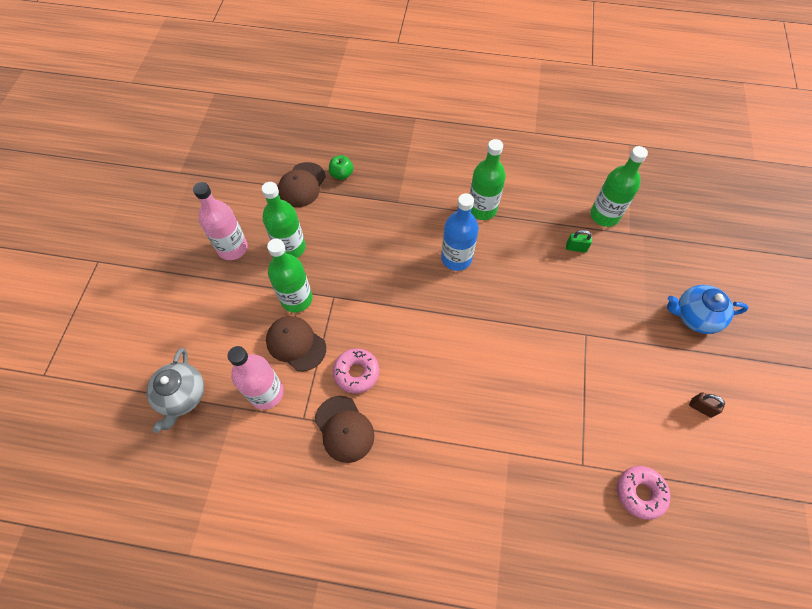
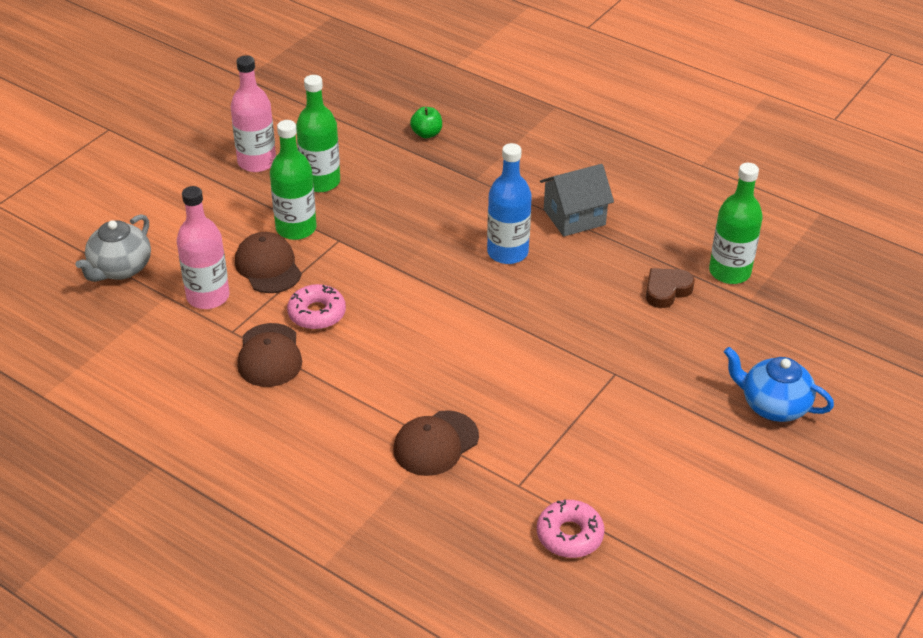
camera: 25 degrees right, 20 degrees down
brown cap [278,162,326,207] -> brown cap moved to [393,410,479,476]
green bottle [470,139,506,220] -> grey house [540,164,614,237]
green padlock [566,230,592,253] -> brown heart [646,268,695,308]
brown padlock [689,392,725,418] -> none

